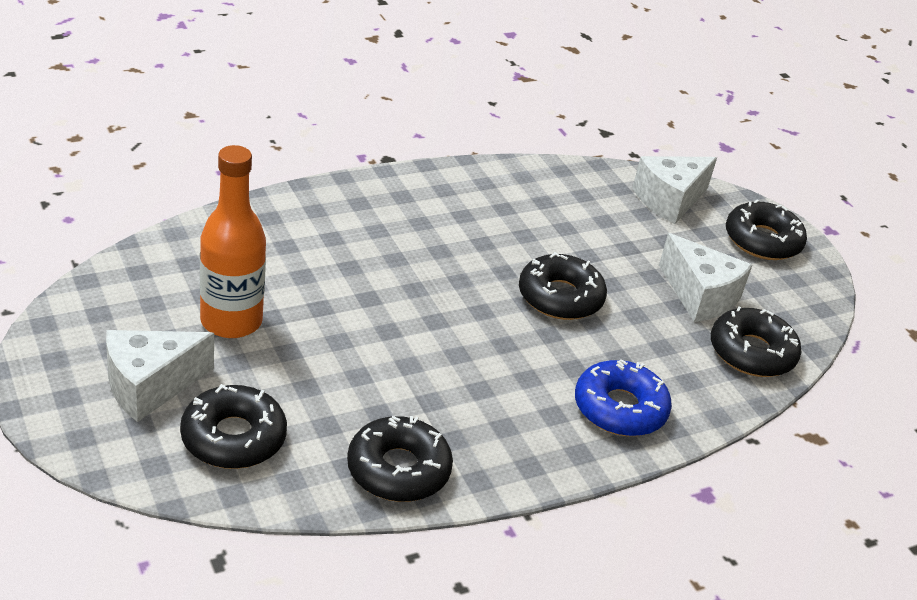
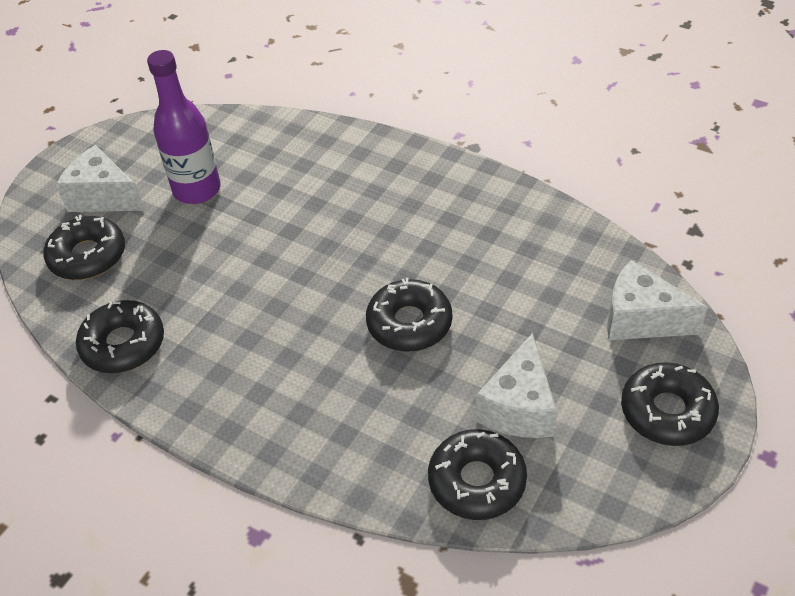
camera: 65 degrees right, 10 degrees up
orange bottle [200,145,266,338] -> purple bottle [147,50,221,204]
blue donut [575,359,672,436] -> none

